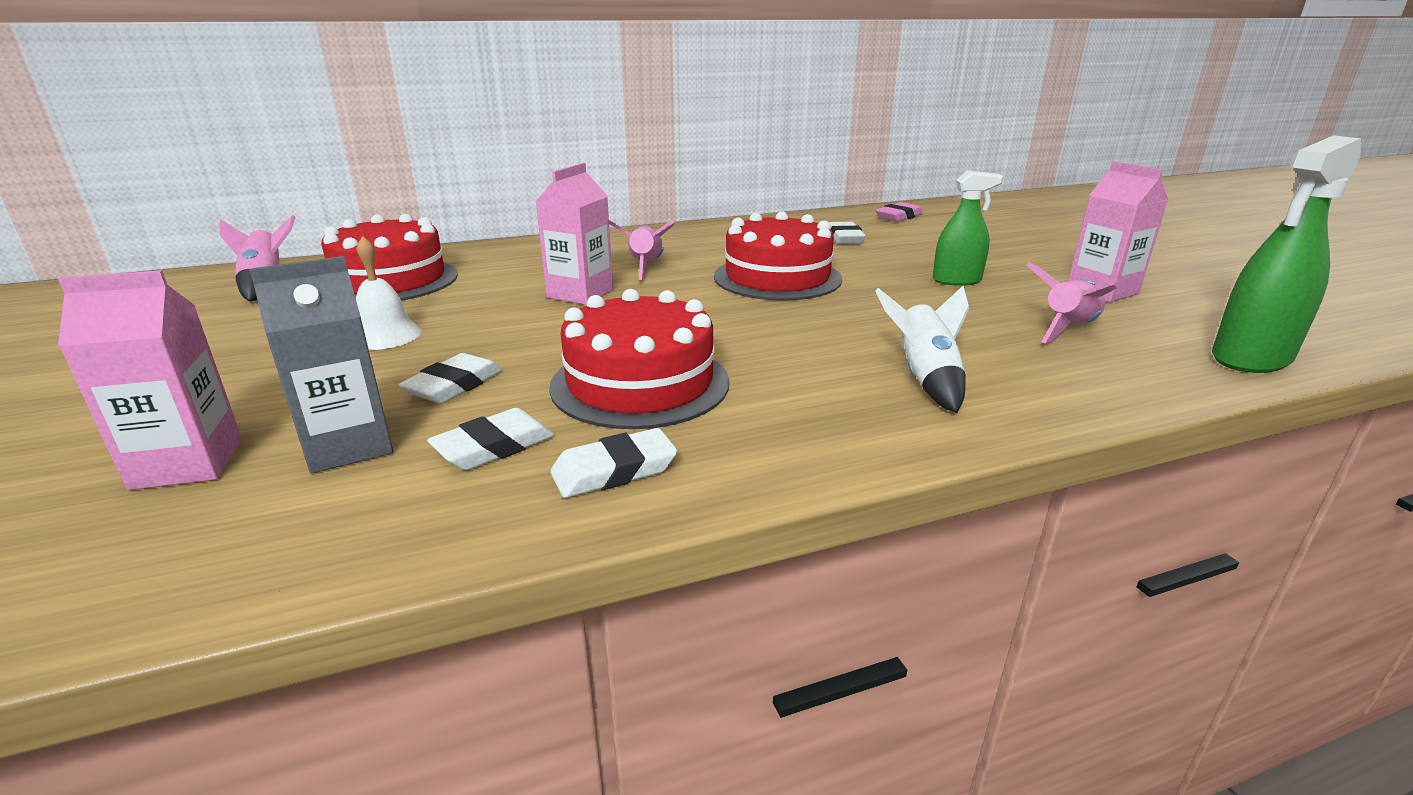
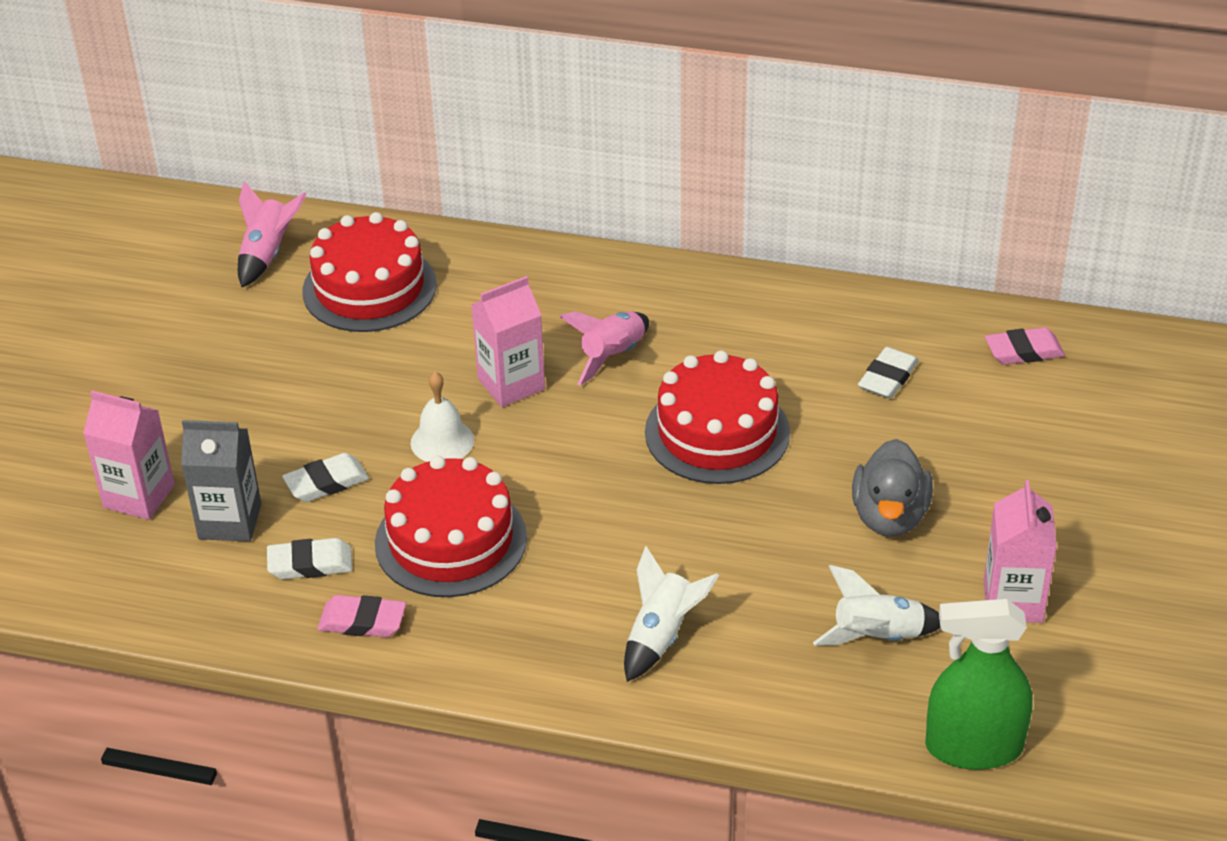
camera: 35 degrees right, 15 degrees up
white bell [356,236,421,350] -> white bell moved to [411,372,474,462]
white eraser [550,428,678,498] -> pink eraser [317,595,406,637]
green spray bottle [933,170,1003,286] -> grey duck [852,439,933,536]
pink rocket [1026,262,1117,343] -> white rocket [813,565,940,646]

